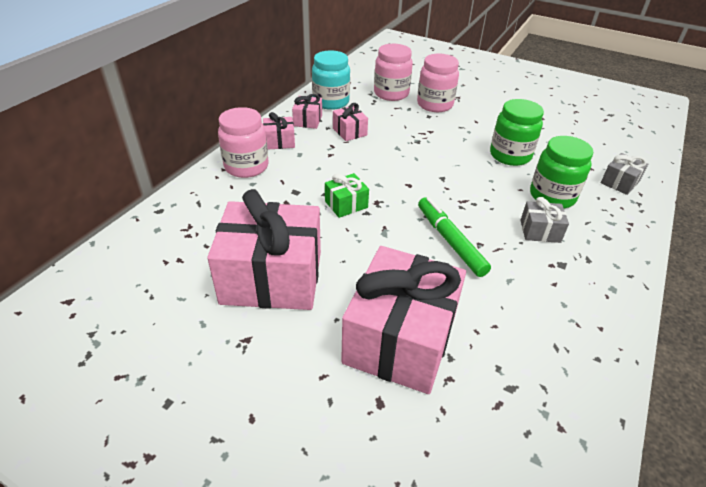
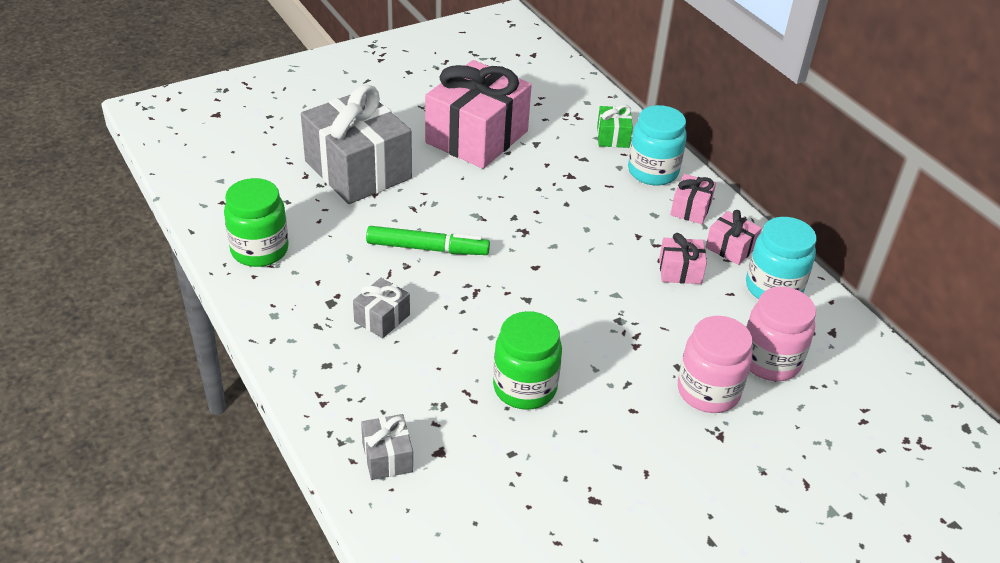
camera: 120 degrees right, 0 degrees up
pink jar [218,107,269,178] -> turquoise jar [628,105,687,186]
green gift [325,173,369,218] -> green gift moved to [597,105,633,148]
pink gift [341,246,466,394] -> grey gift [301,84,412,204]
green jar [530,136,593,208] -> green jar moved to [224,178,289,267]

